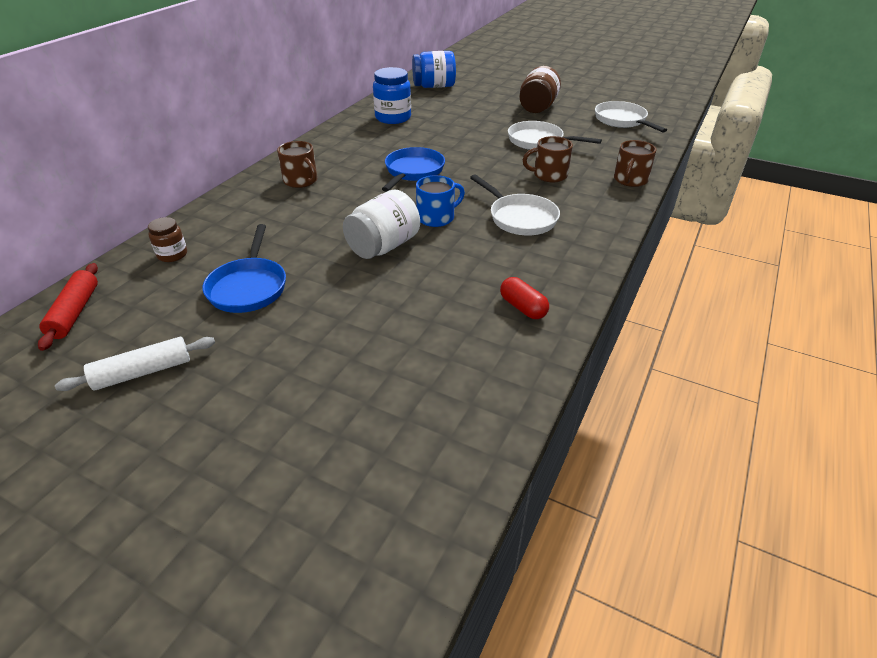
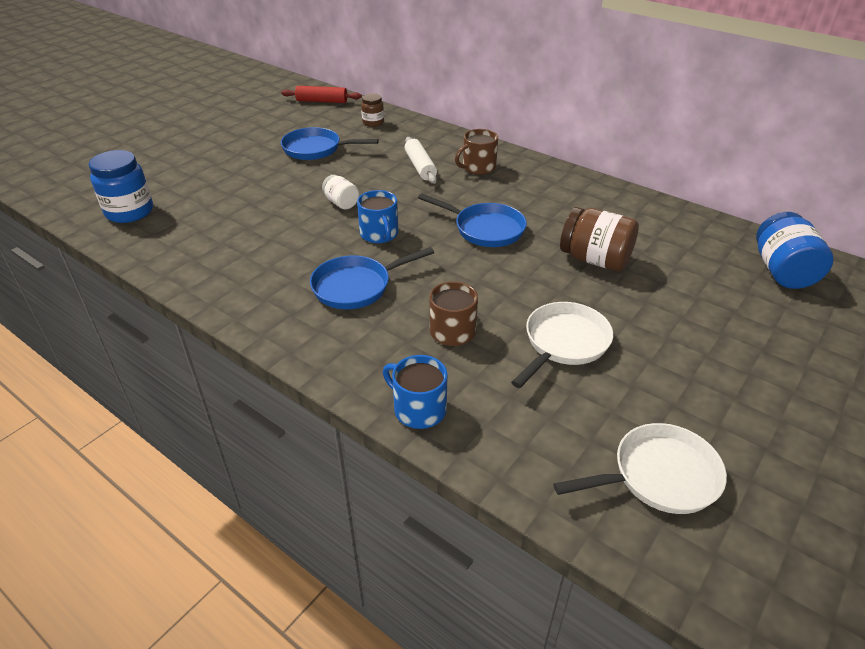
camera: 100 degrees right, 0 degrees up
white rolling pin [55,337,215,391] -> white rolling pin moved to [405,137,437,184]
white jar [343,189,420,259] -> white jar [322,175,359,209], size x0.57
blue jar [373,67,411,124] -> blue jar moved to [89,150,153,223]
white pan [470,174,560,235] -> blue pan [310,247,434,309]
red capsule [500,277,549,319] -> none
brown jar [519,66,561,113] -> brown jar moved to [560,207,639,271]
brown mug [614,140,656,187] -> blue mug [383,355,448,429]

